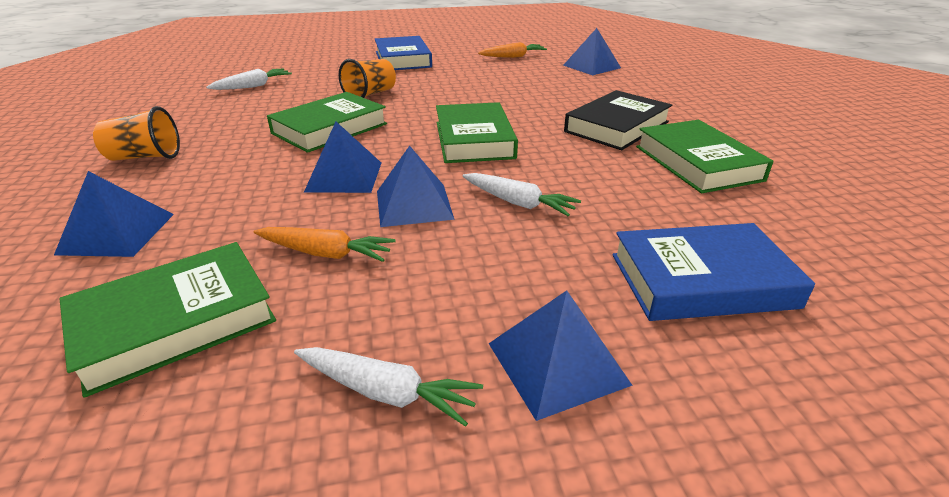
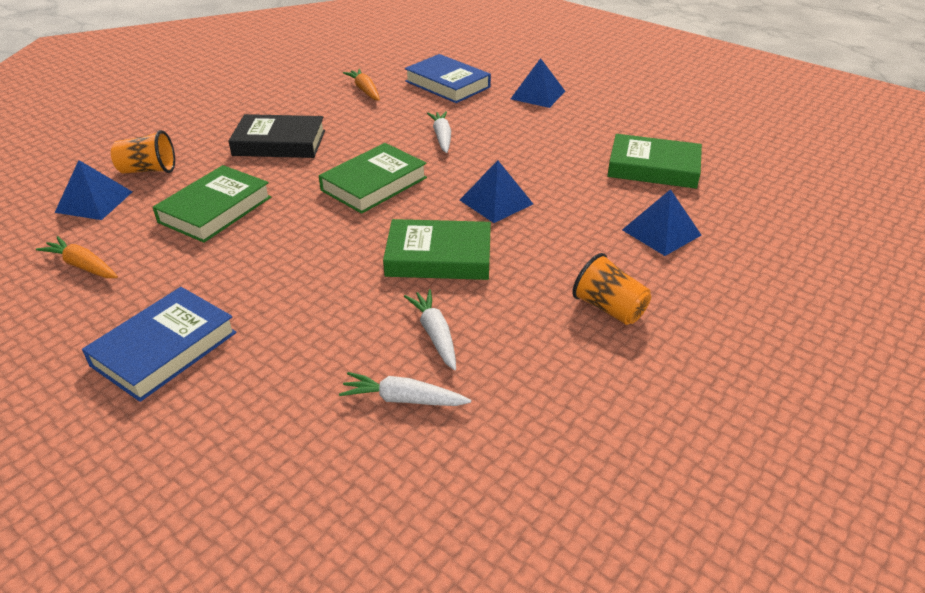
camera: 130 degrees left, 5 degrees up
orange carrot [254,227,396,262] -> orange carrot moved to [343,69,380,101]
white carrot [294,347,483,427] -> white carrot moved to [404,289,456,370]
orange cup [339,59,396,98] -> orange cup moved to [111,130,175,174]
blue pyramid [377,146,455,227] -> none
green book [636,120,774,193] -> green book moved to [153,165,271,243]

